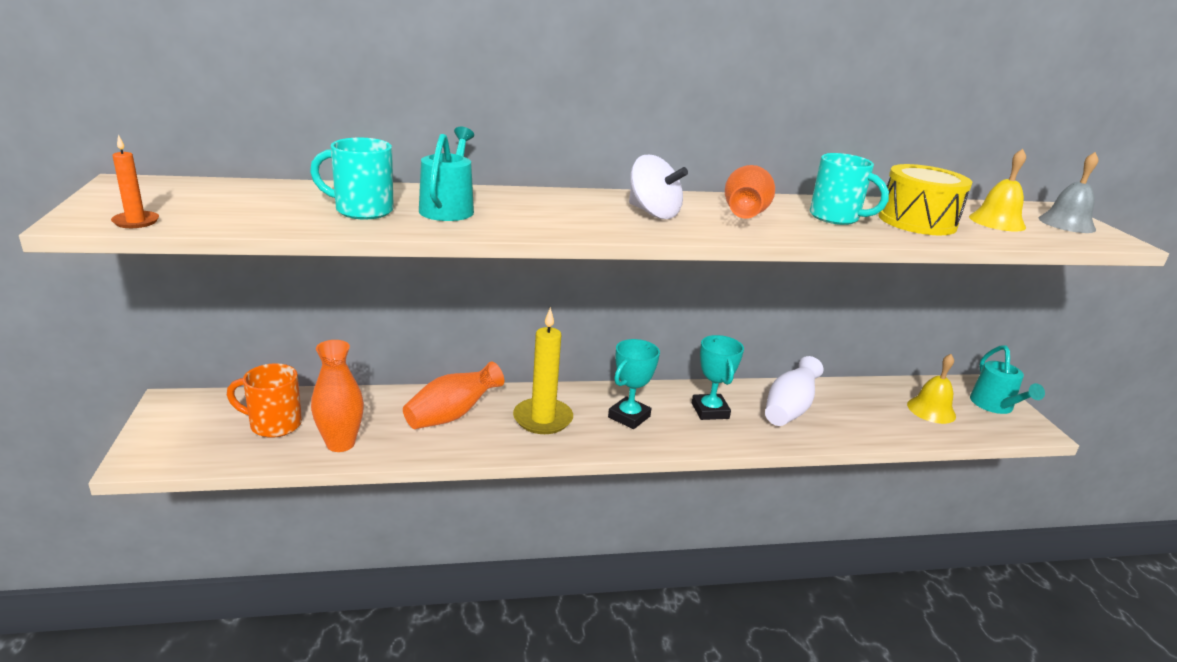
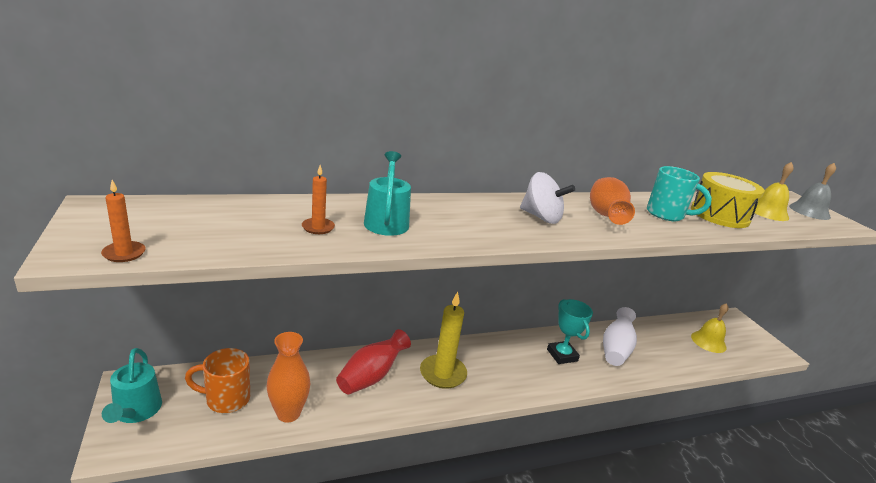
camera: 10 degrees left, 0 degrees up
turquoise mug [310,138,394,219] -> orange candle [302,165,335,234]
orange vase [403,361,504,429] -> red vase [336,329,411,395]
turquoise trophy [608,339,660,429] -> none
turquoise watering can [970,345,1045,414] -> turquoise watering can moved to [102,348,162,423]

